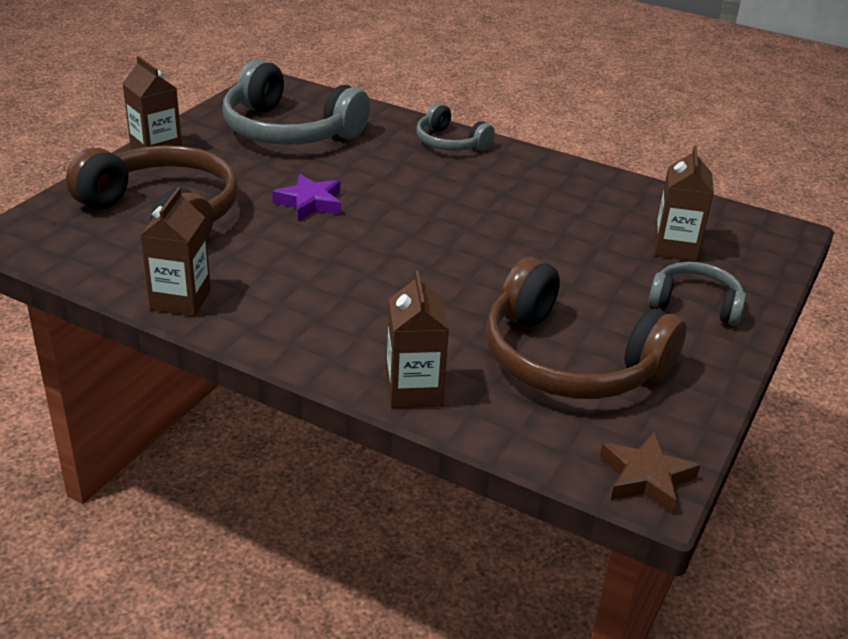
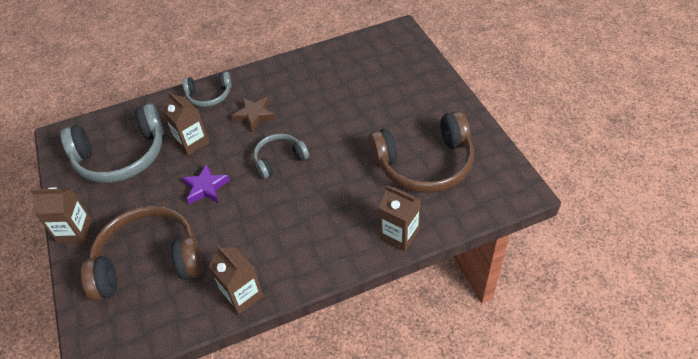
camera: 45 degrees left, 15 degrees up
brown star [600,432,700,514] -> brown star moved to [231,97,275,132]
grey headphones [648,262,746,326] -> grey headphones moved to [253,134,309,179]
brown carton [654,146,714,261] -> brown carton moved to [162,91,209,156]

